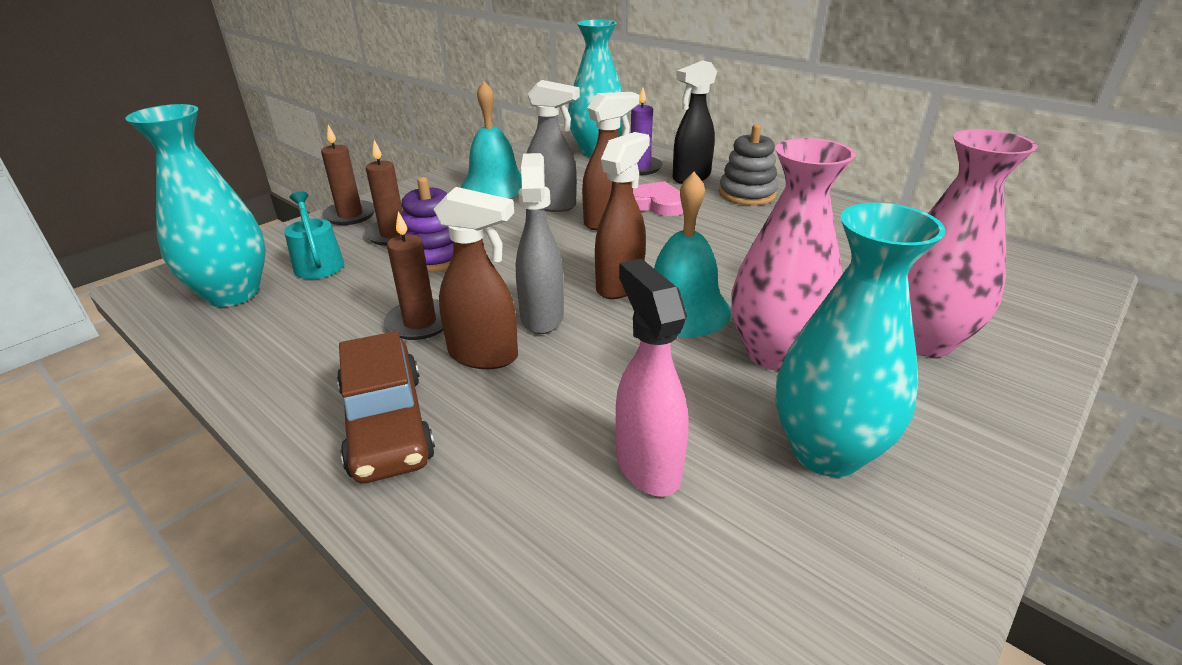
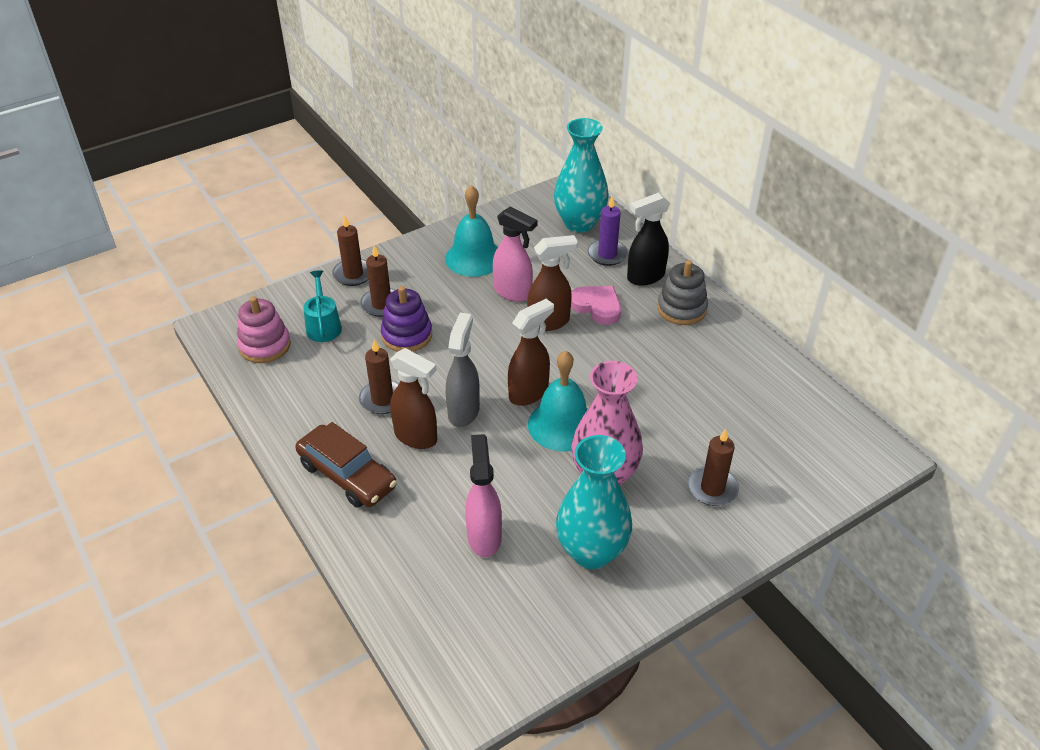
camera: 15 degrees right, 10 degrees up
turquoise vase [125,104,266,307] -> pink stacking toy [237,296,291,363]
brown car [337,331,435,483] -> brown car turned 45 degrees counterclockwise [295,422,397,508]
grey spray bottle [527,80,580,212] -> pink spray bottle [493,206,537,302]
pink vase [908,129,1037,357] -> brown candle [688,429,739,506]

